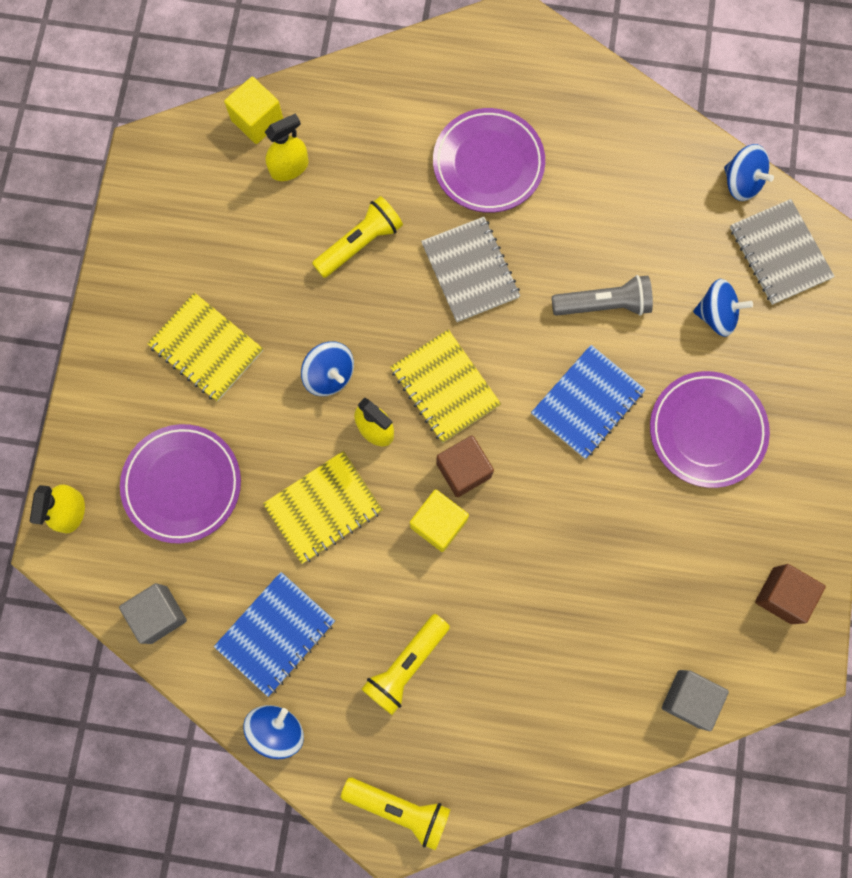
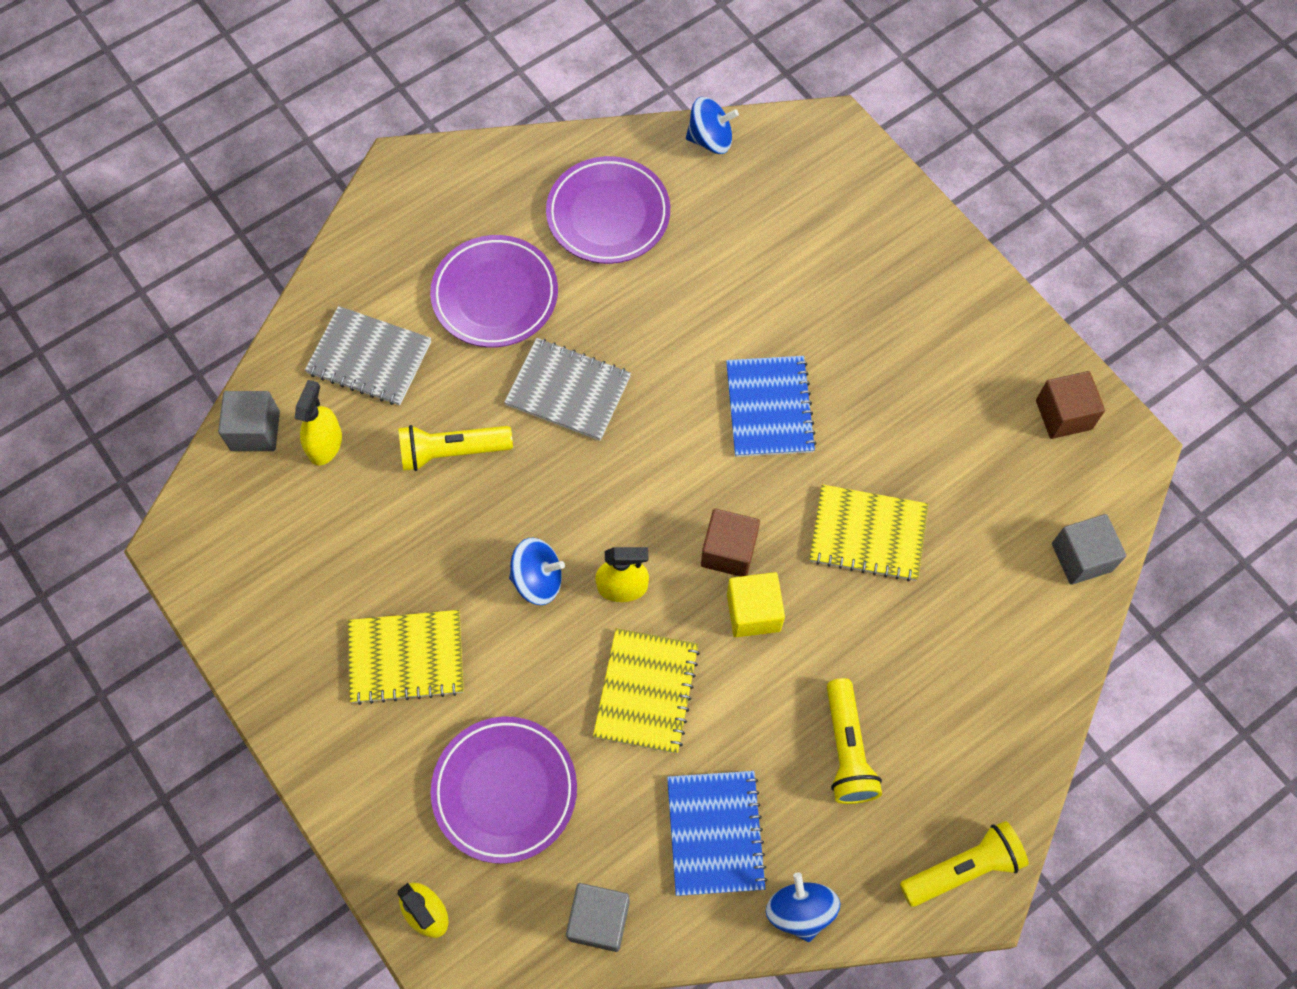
camera: 45 degrees left, 10 degrees down
yellow cube [224,76,283,144] -> grey cube [218,391,280,451]
yellow flashlight [312,196,403,278] -> yellow flashlight turned 105 degrees counterclockwise [398,425,513,471]
yellow notebook [390,329,501,443] -> yellow notebook moved to [810,484,928,581]
grey flashlight [552,275,653,316] -> none
purple plate [650,371,770,488] -> purple plate moved to [546,156,670,264]
blue spinning top [693,279,753,337] -> none
grey notebook [730,199,835,305] -> grey notebook moved to [305,306,431,406]

